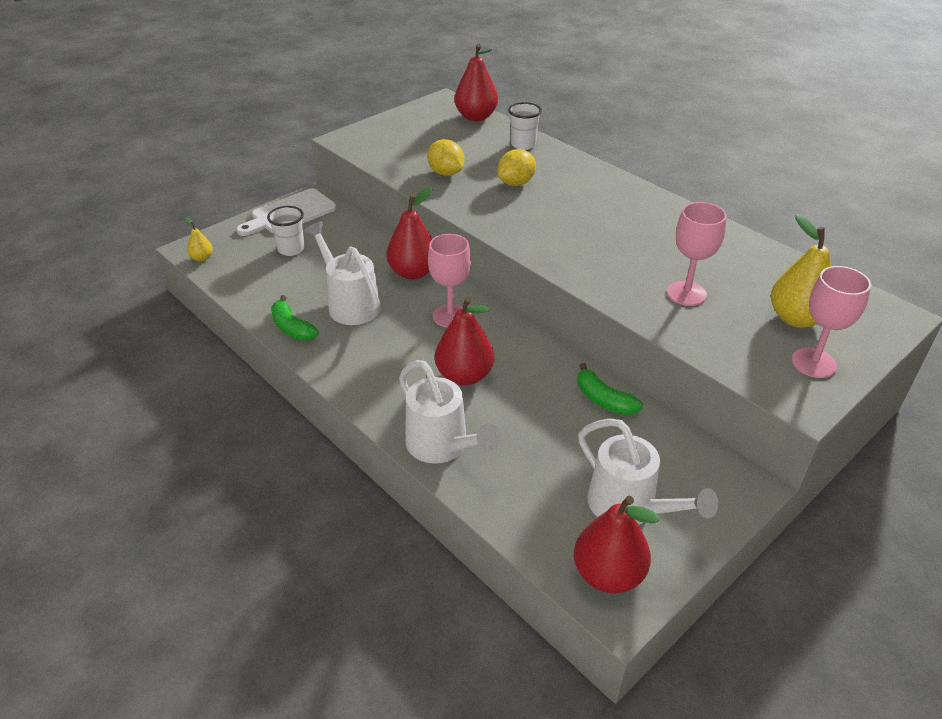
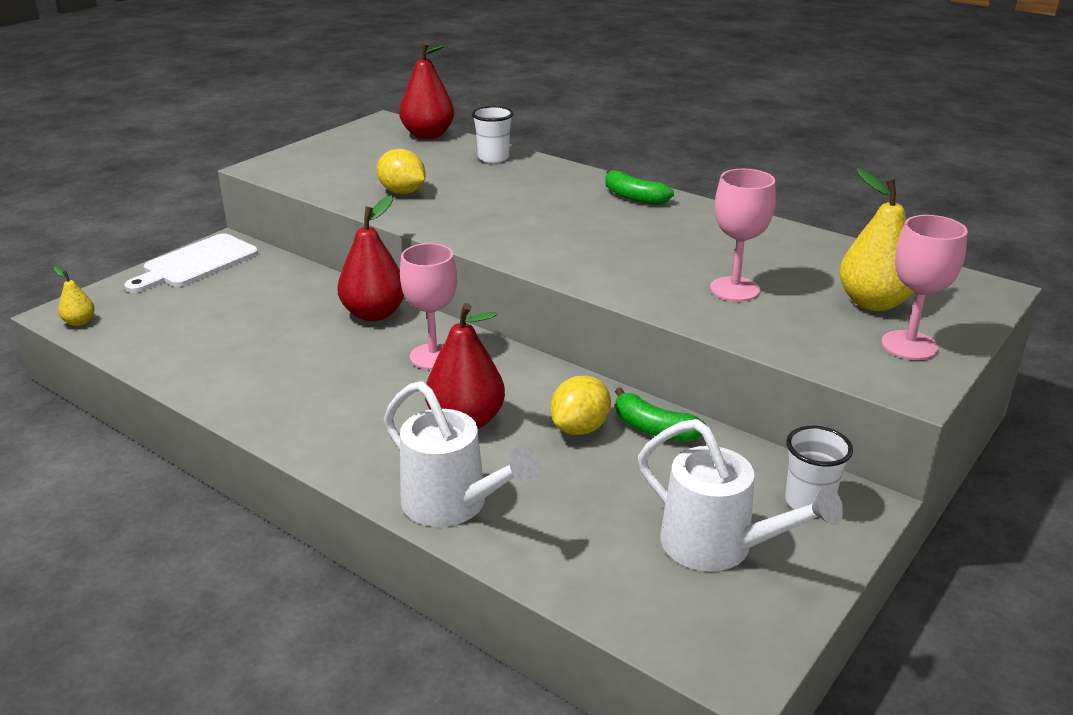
camera: 10 degrees left, 10 degrees down
white cup [267,206,305,256] -> white cup moved to [785,426,853,509]
green banana [271,295,319,341] -> green banana moved to [605,169,674,205]
white watering can [304,221,381,325] -> none
yellow lemon [497,149,536,186] -> yellow lemon moved to [550,376,611,435]
red pear [574,496,659,593] -> none

